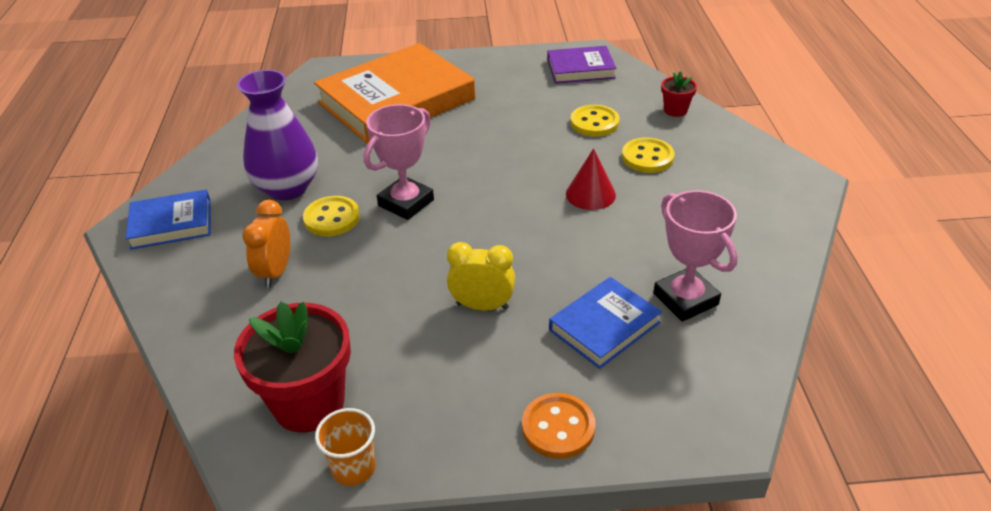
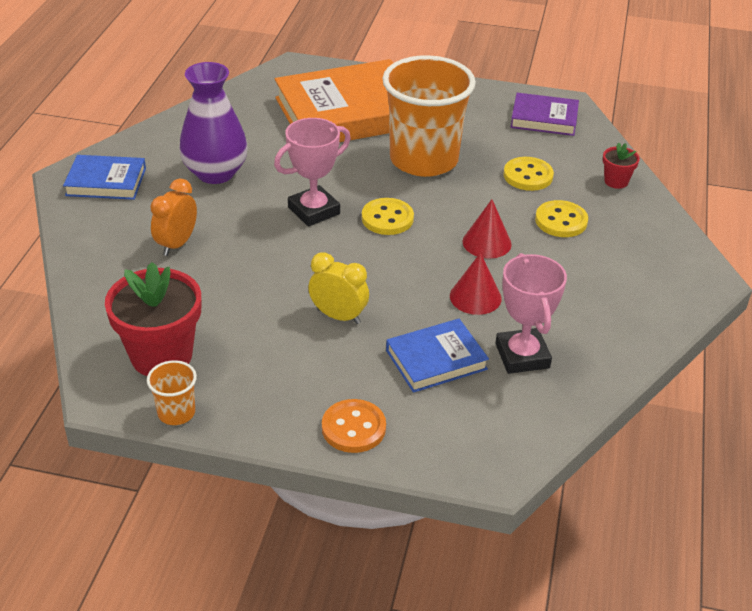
camera: 15 degrees right, 0 degrees up
yellow button [303,196,360,236] -> yellow button moved to [362,198,414,235]
none -> orange cup [382,55,476,177]
none -> red cone [450,252,502,315]

